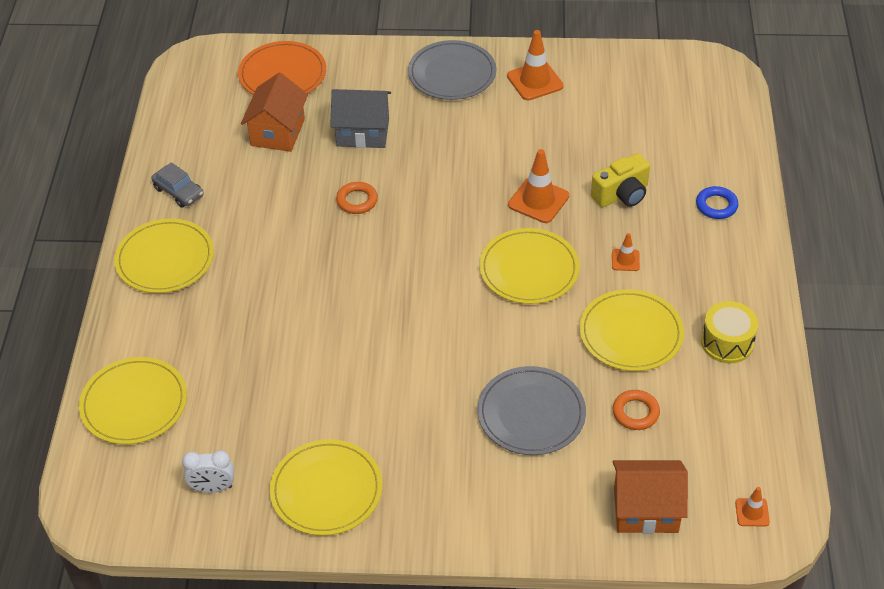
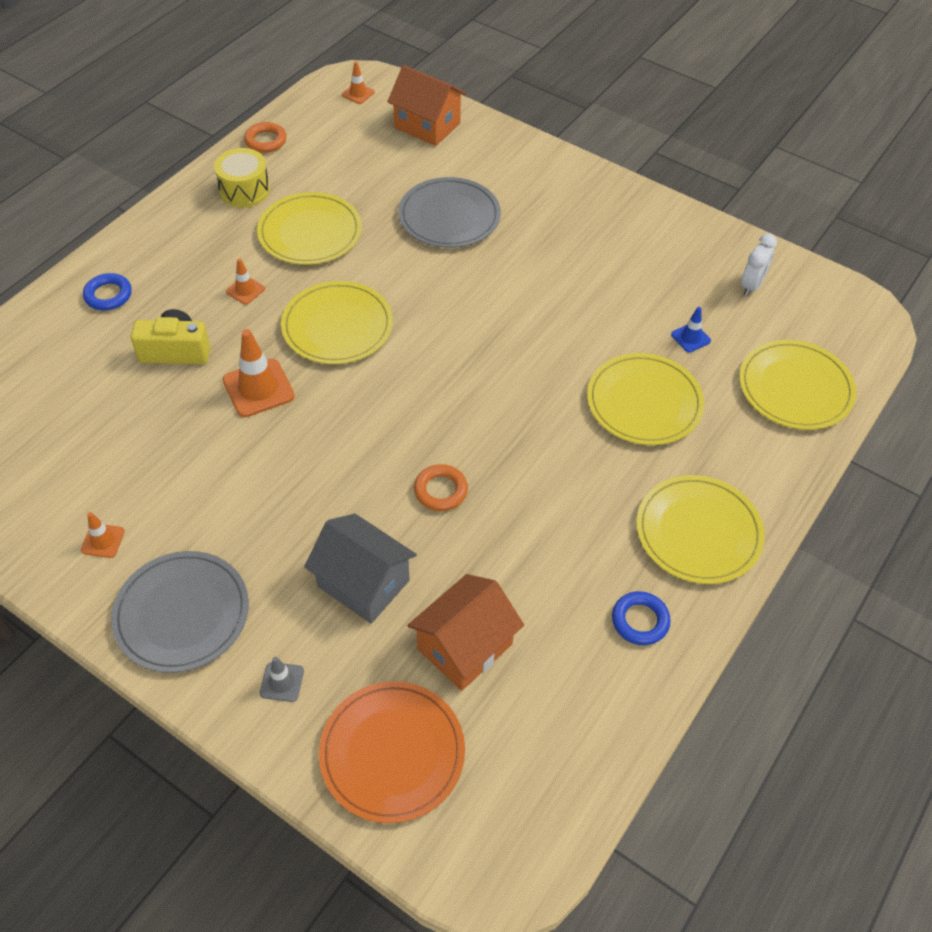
camera: 150 degrees left, 5 degrees up
grey car [151,162,204,208] -> blue ring [612,591,671,645]
white clock [182,450,234,493] -> white clock turned 90 degrees clockwise [741,234,777,296]
yellow plate [270,439,382,536] -> yellow plate moved to [587,353,704,445]
orange traffic cone [507,30,564,100] -> orange traffic cone [81,512,125,558], size x0.54
orange ring [613,390,660,430] -> orange ring moved to [244,122,287,153]
none -> grey traffic cone [260,657,304,702]
none -> blue traffic cone [671,307,711,353]

